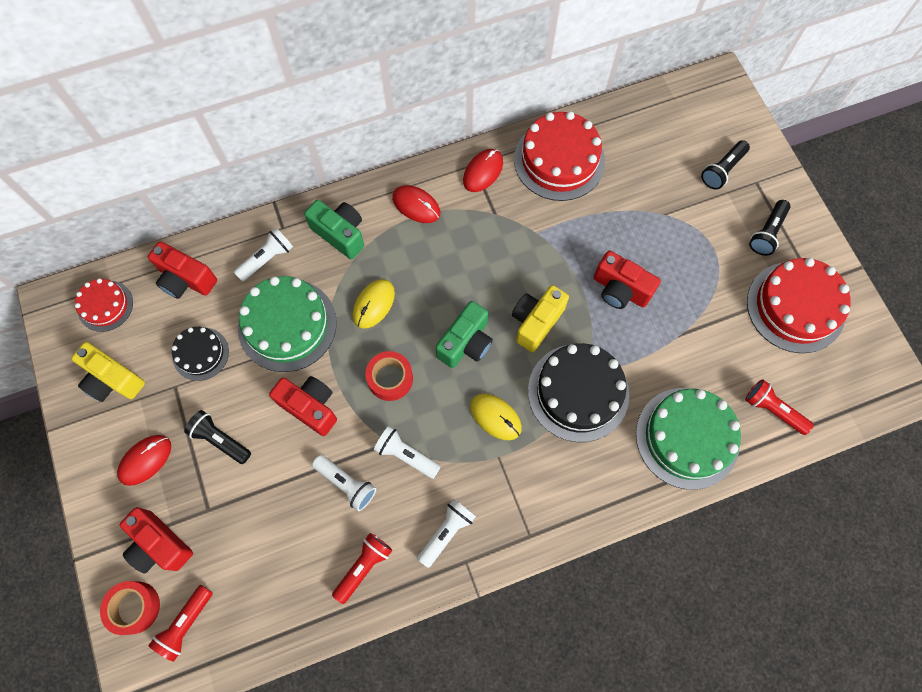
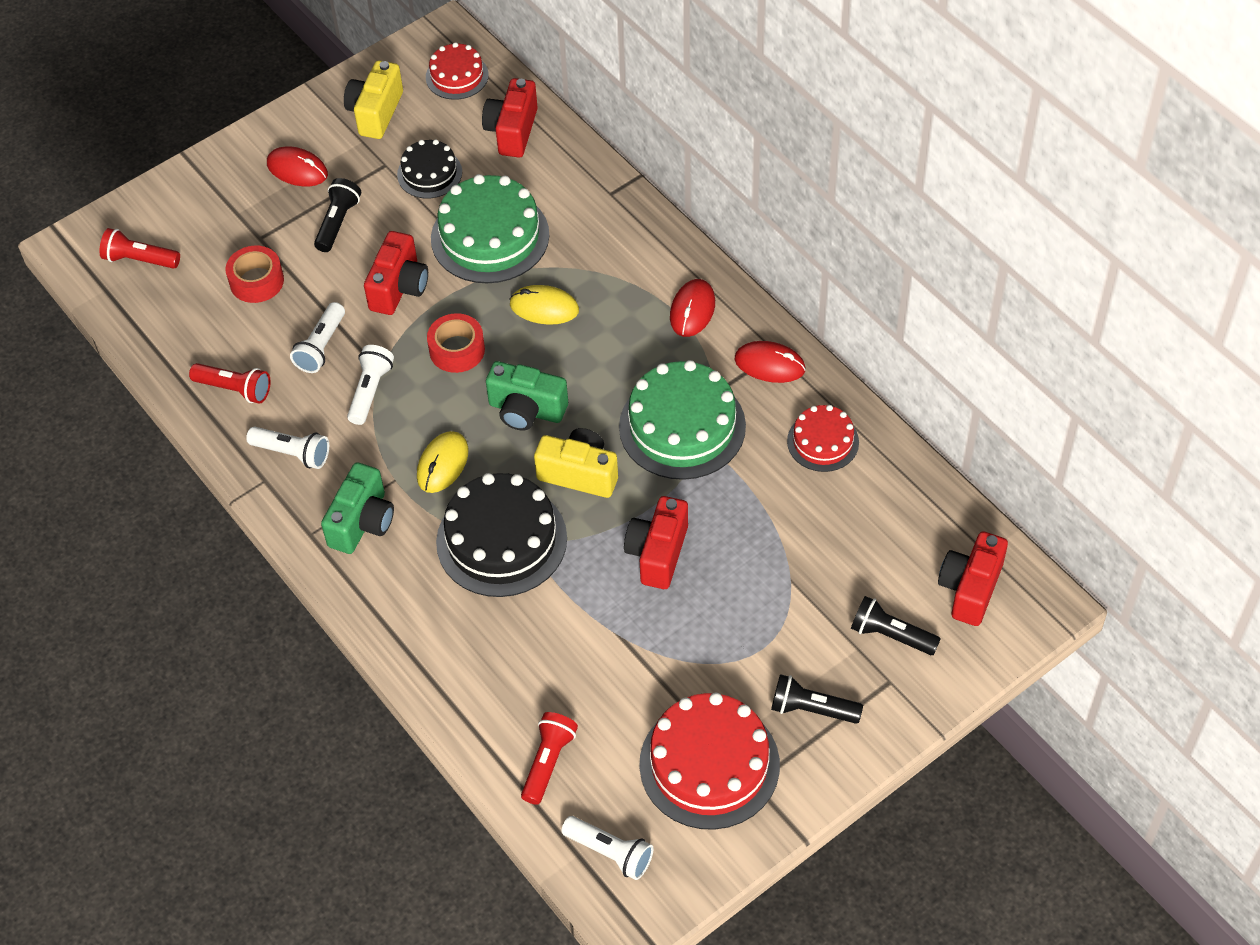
camera: 75 degrees right, 15 degrees down
red tape [100,581,160,635] -> red tape moved to [225,246,284,303]
red camera [119,507,193,574] -> red camera moved to [938,531,1008,626]
white flashlight [234,228,293,282] -> white flashlight moved to [561,816,654,880]
green camera [304,200,364,259] -> green camera moved to [321,462,394,554]
red cake [514,111,605,201] -> red cake [787,405,859,472], size x0.56
green cake [636,388,741,490] -> green cake moved to [619,360,746,480]

